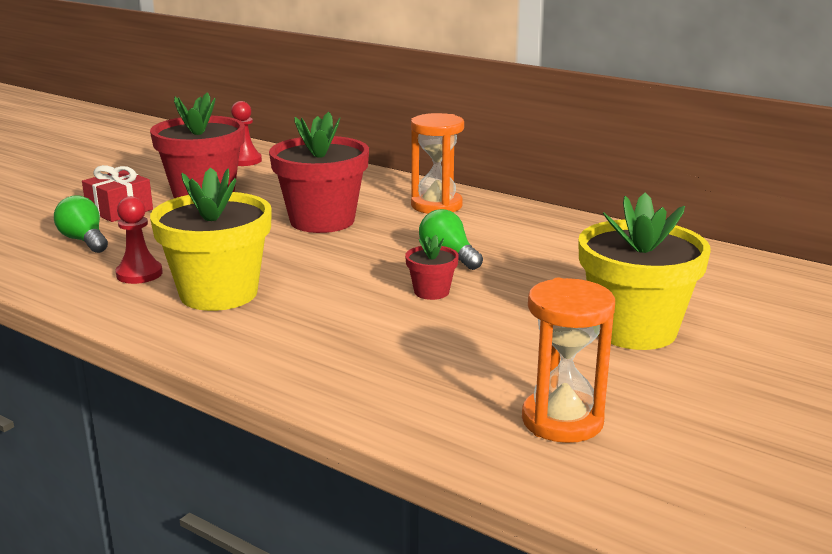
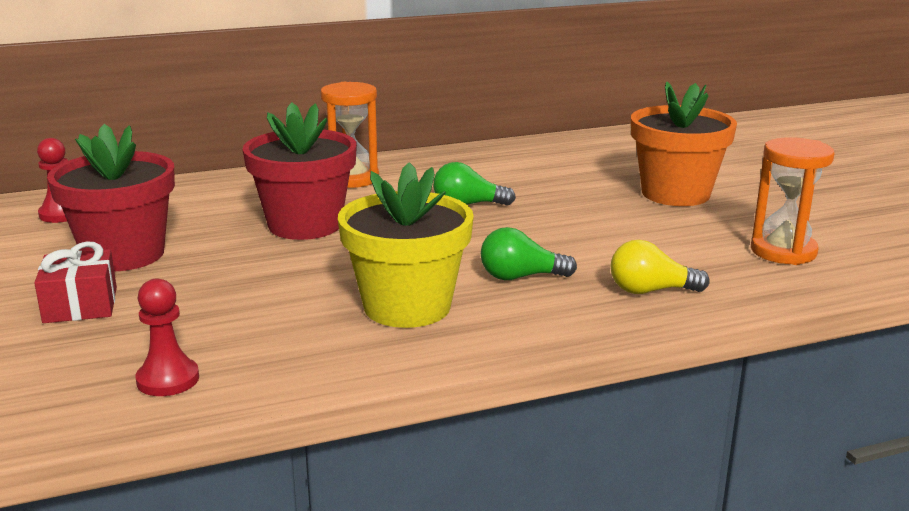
camera: 55 degrees left, 0 degrees up
green light bulb [54,195,108,253] -> green light bulb moved to [481,227,577,280]
red pawn [116,196,163,284] -> red pawn moved to [136,278,199,396]
red flower pot [405,235,459,300] -> none
yellow flower pot [578,193,711,350] -> orange flower pot [631,82,737,206]
none -> yellow light bulb [611,240,709,294]

